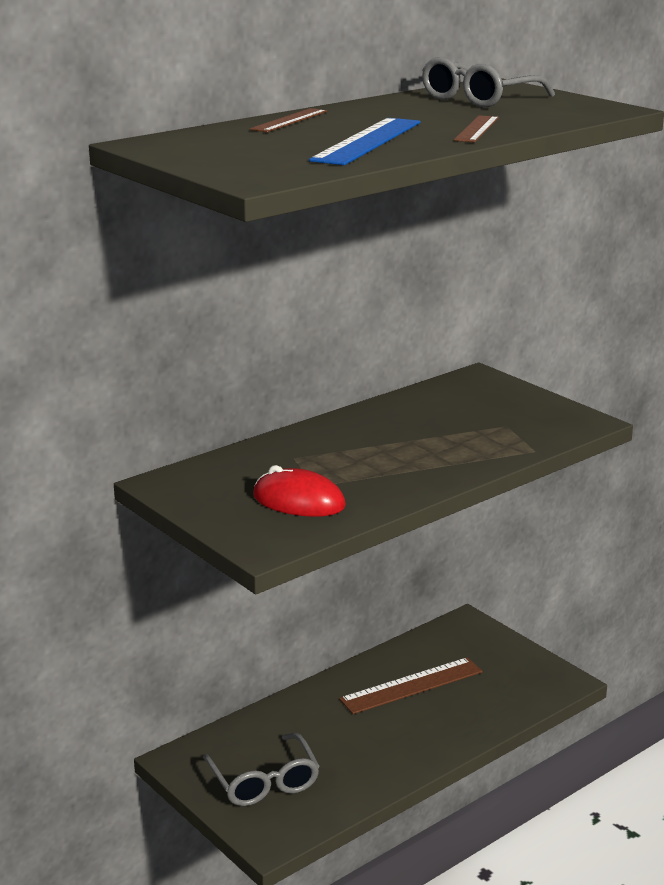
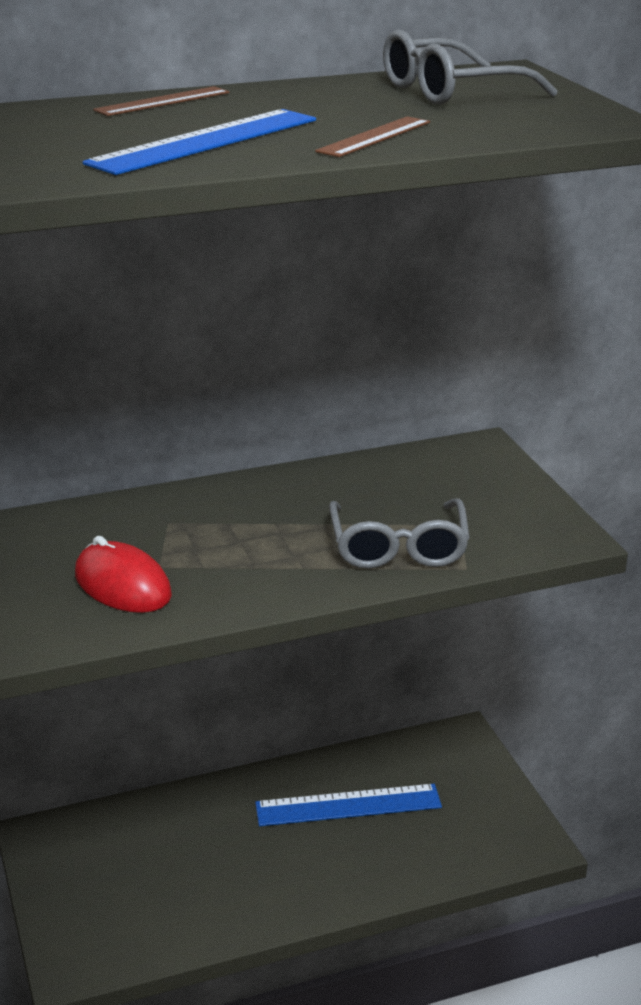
camera: 20 degrees right, 5 degrees up
grey glasses [203,733,320,806] -> grey glasses moved to [329,498,470,569]
brown ruler [339,657,483,714] -> blue ruler [255,784,442,826]

